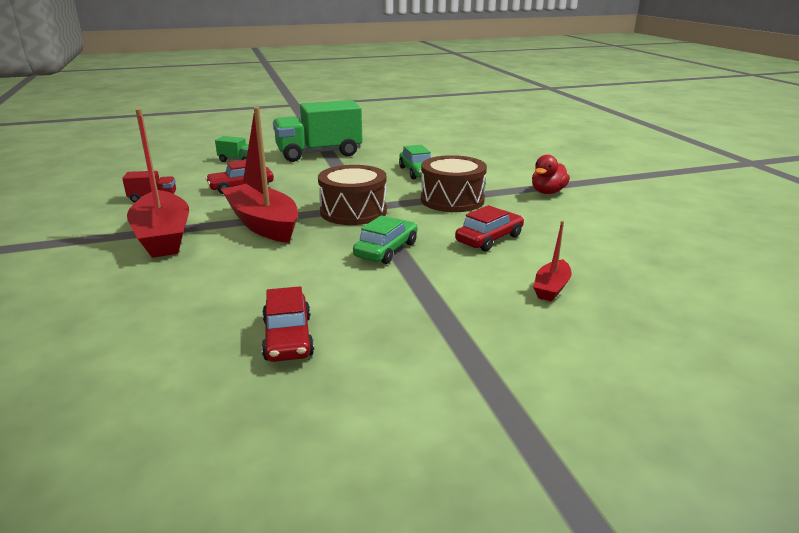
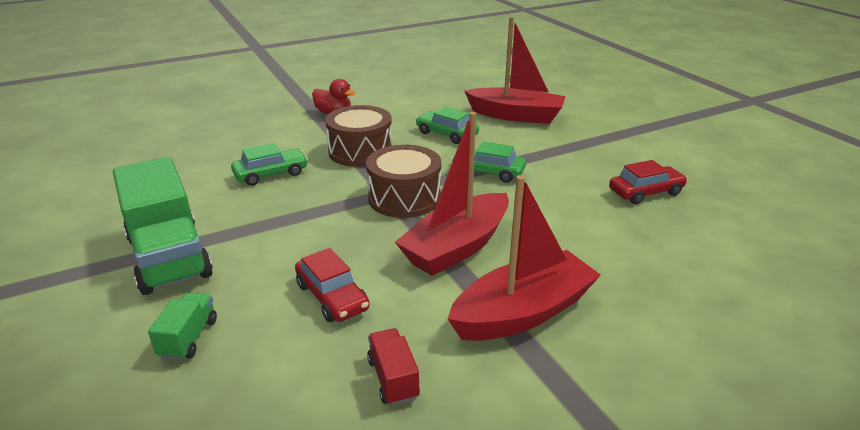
camera: 100 degrees left, 5 degrees up
red car [455,205,524,251] -> green car [416,106,479,144]
red boat [533,221,572,302] -> red boat [464,17,566,124], size x2.09

